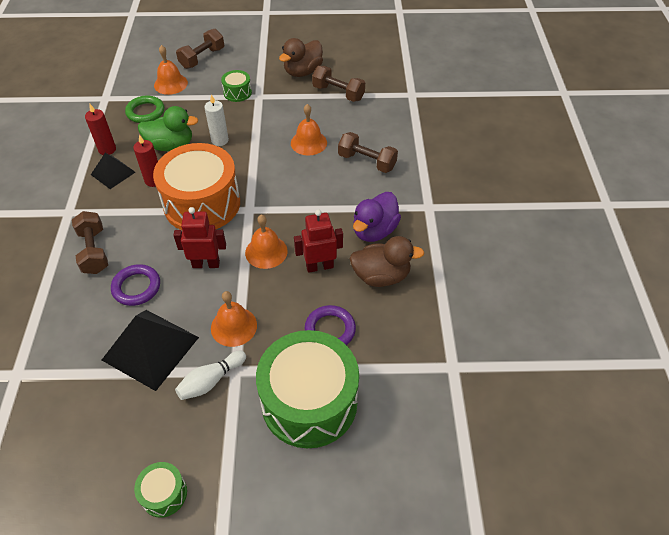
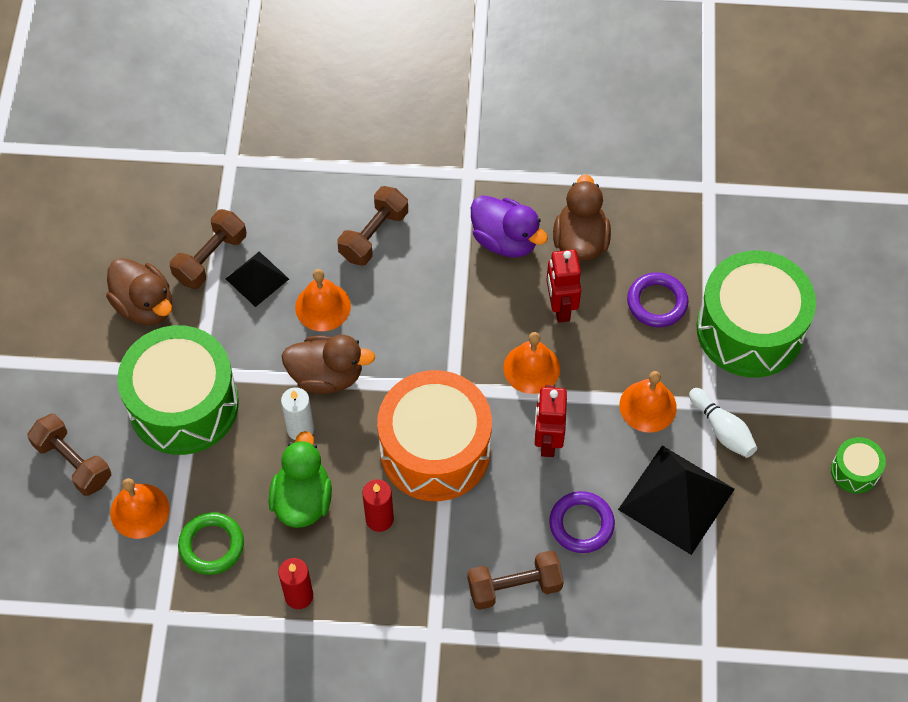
camera: 85 degrees left, 10 degrees up
black pyramid [91,153,135,189] -> black pyramid moved to [226,252,289,307]
green drum [221,70,252,102] -> green drum [117,325,239,455], size x2.32
none -> brown duck [282,335,375,394]

